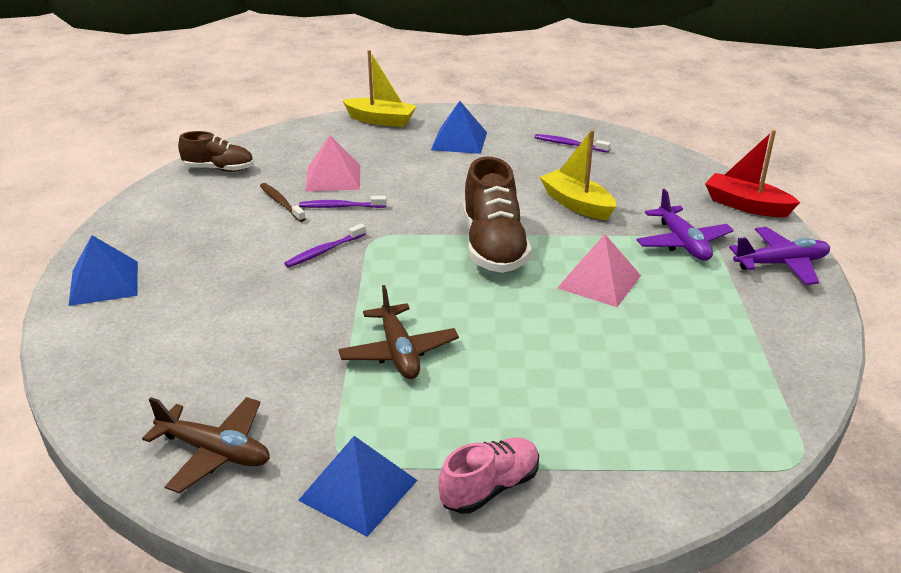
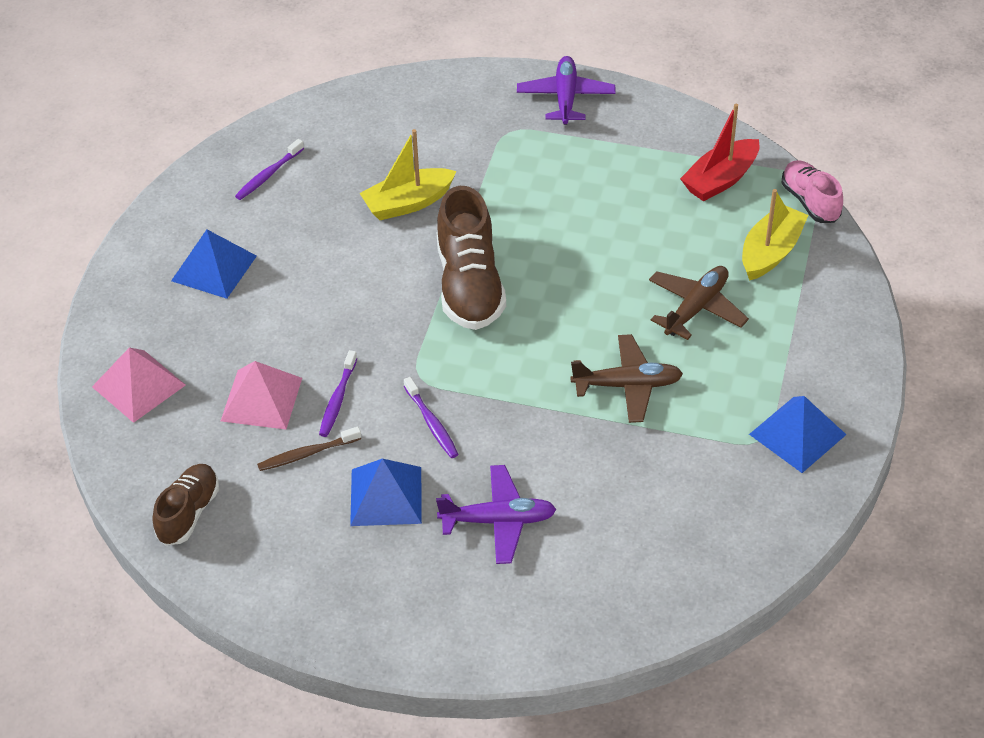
camera: 75 degrees left, 15 degrees up
blue pyramid [69,235,138,306] -> blue pyramid moved to [350,458,422,526]
brown plane [142,397,270,493] -> brown plane moved to [649,266,749,340]
yellow boat [342,50,417,127] -> yellow boat moved to [742,189,808,281]
pink shoe [439,437,539,514] -> pink shoe moved to [781,160,843,223]
brown shoe [463,157,532,273] -> brown shoe turned 75 degrees clockwise [437,186,506,330]
pink pyramid [557,234,641,307] -> pink pyramid moved to [92,347,186,423]
purple plane [637,189,734,261] -> purple plane moved to [436,465,556,564]
red boat [705,130,800,217] -> red boat moved to [680,104,760,202]

